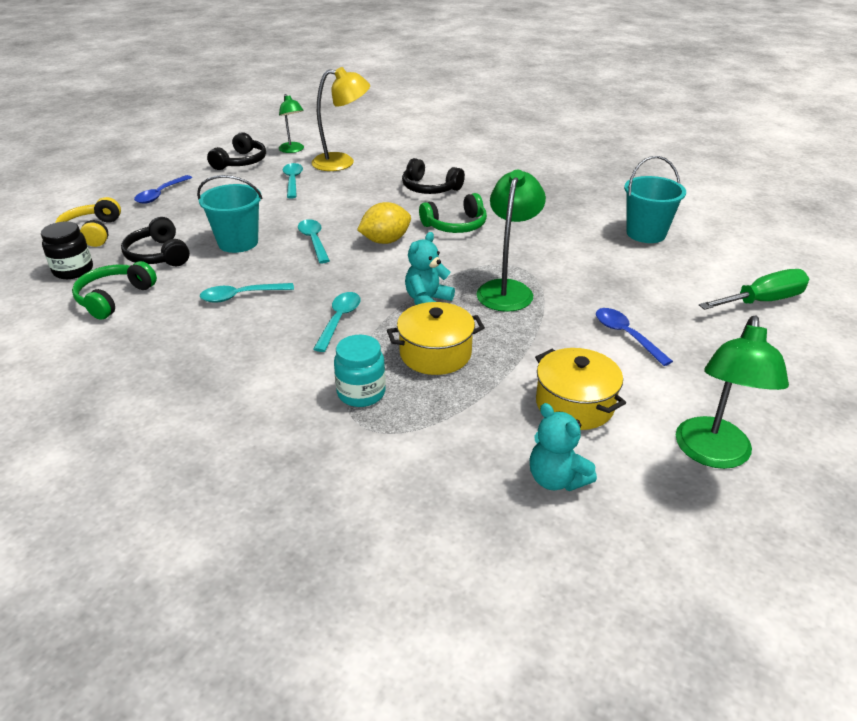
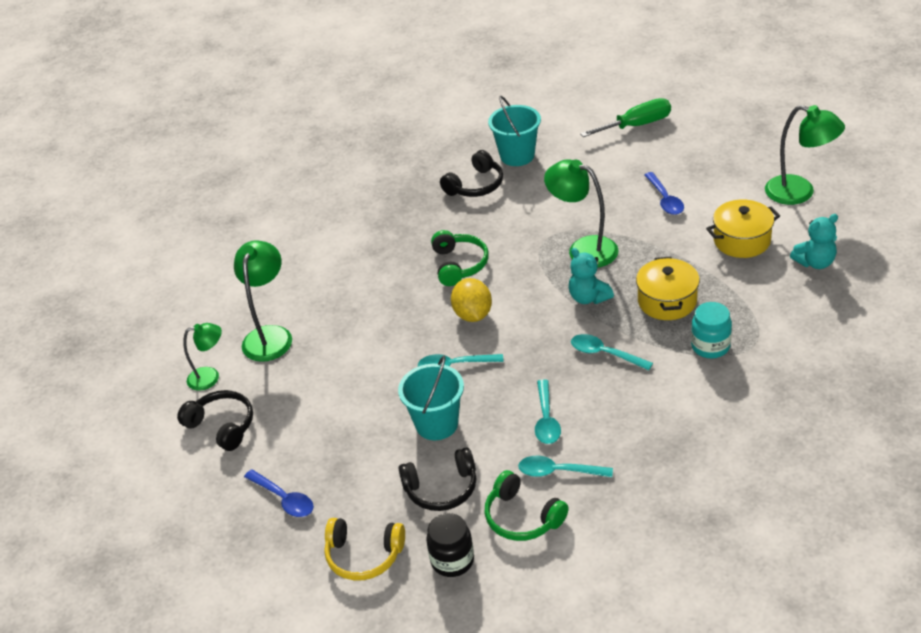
camera: 70 degrees left, 5 degrees up
turquoise spoon [283,163,303,199] -> turquoise spoon moved to [518,456,613,477]
yellow lamp [311,67,370,171] -> green lamp [234,240,292,362]
black headphones [402,158,465,194] -> black headphones moved to [440,150,503,197]
blue spoon [596,308,673,366] -> blue spoon turned 90 degrees counterclockwise [645,172,684,215]
green screwdriver [699,269,809,310] -> green screwdriver turned 75 degrees clockwise [580,98,671,137]

